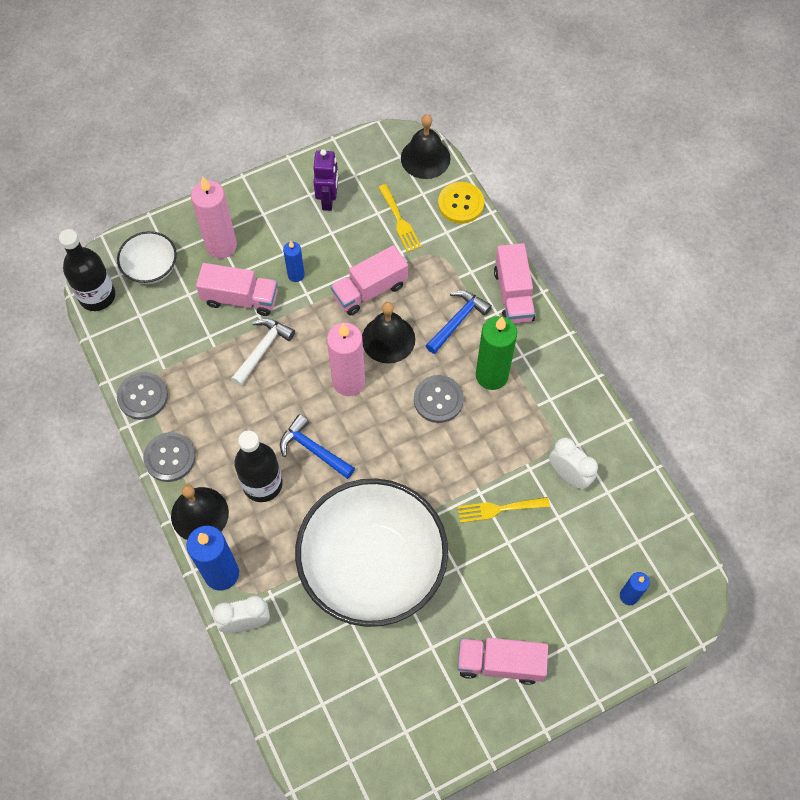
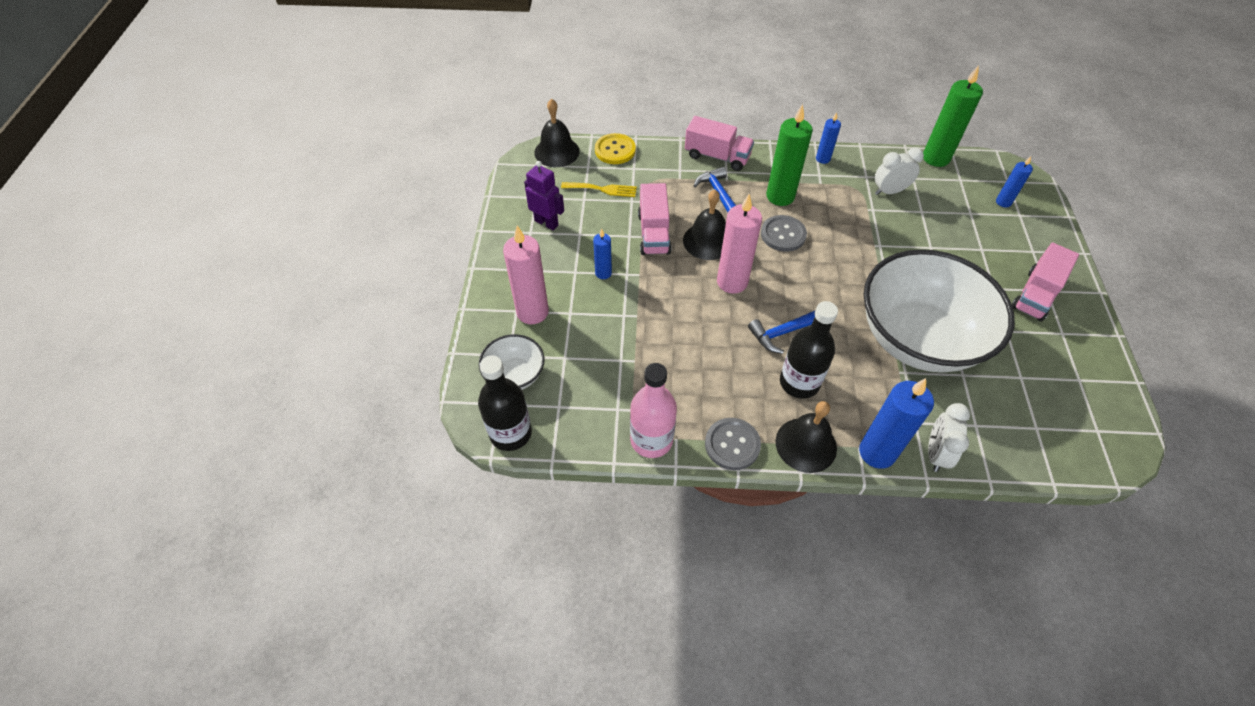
camera: 60 degrees left, 10 degrees down
grey button [117,372,168,420] -> pink bottle [630,363,677,458]
pink truck [196,263,278,316] -> none
white hammer [231,318,295,386] -> none
yellow fork [457,497,550,523] -> none
none -> blue candle [816,112,841,164]
none -> green candle [923,65,983,167]

